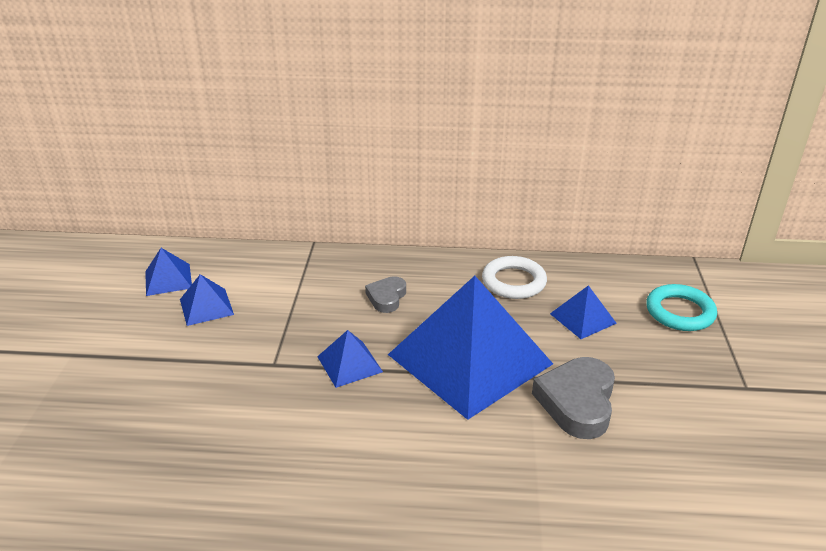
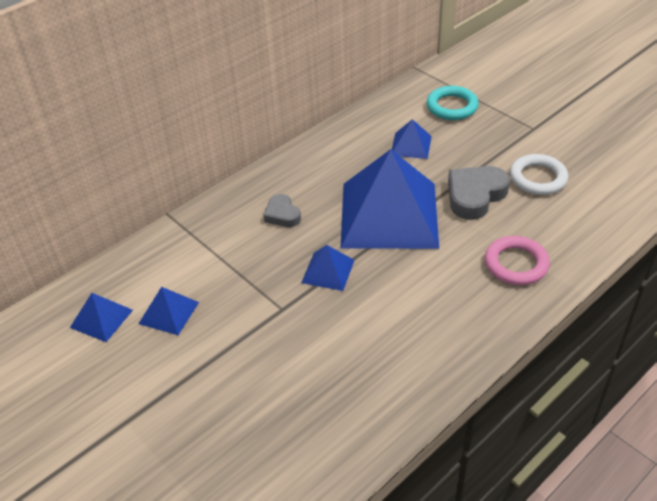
camera: 45 degrees left, 10 degrees up
white ring [482,256,547,299] -> white ring moved to [510,154,568,195]
grey heart [532,357,615,439] -> grey heart turned 75 degrees clockwise [448,166,510,220]
none -> pink ring [485,236,550,285]

